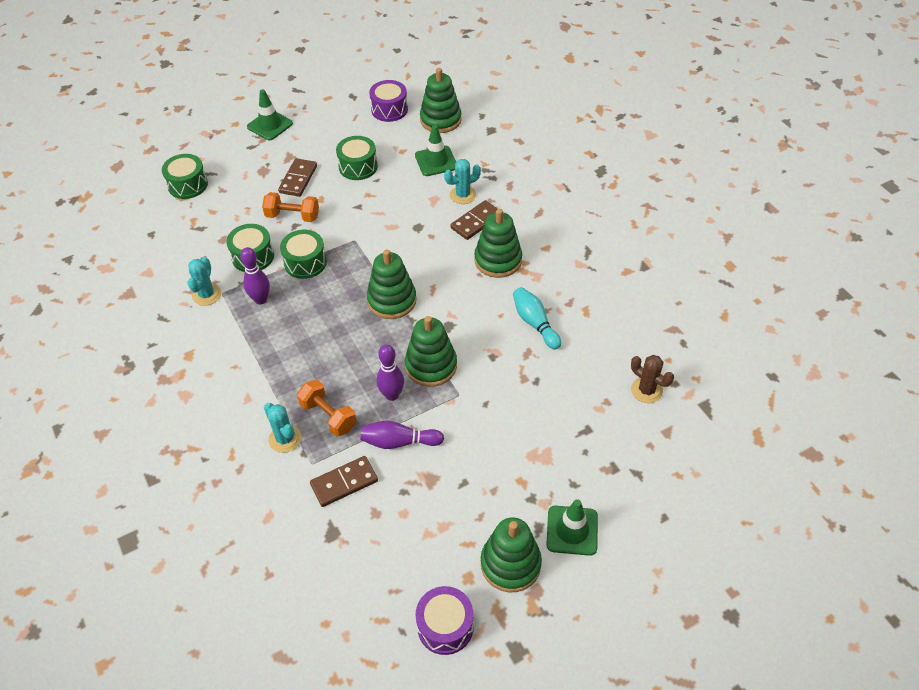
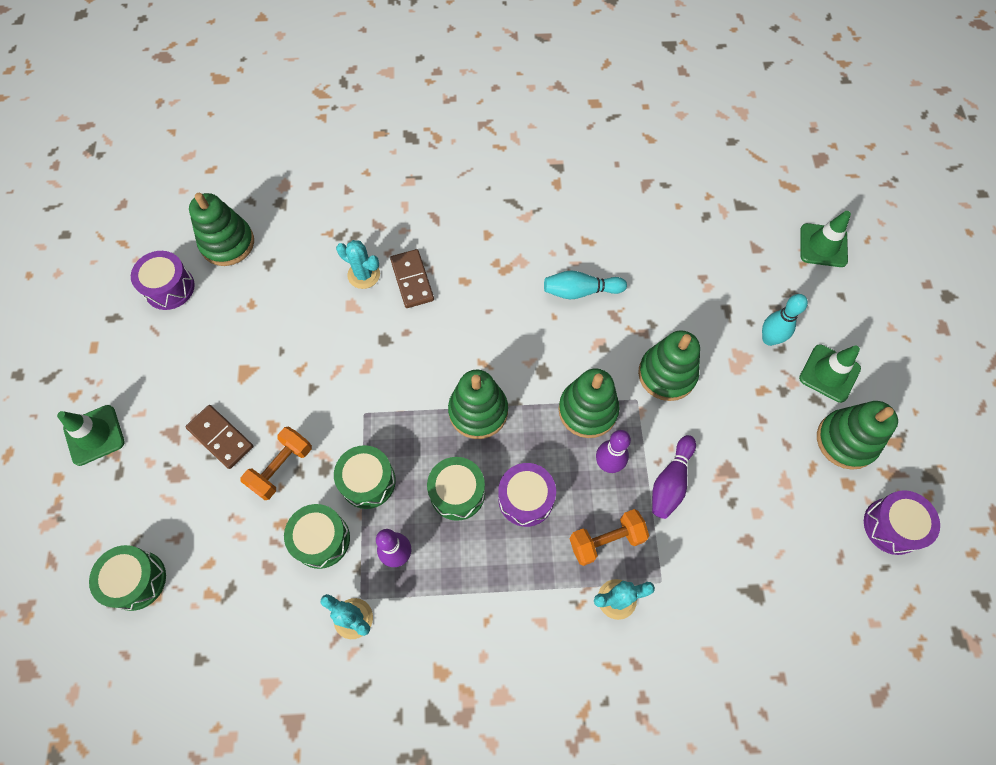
camera: 65 degrees left, 15 degrees up
brown domino [310,456,378,507] -> none
green drum [336,136,378,180] -> green drum moved to [427,457,485,521]
green traffic cone [415,125,456,176] -> green traffic cone moved to [800,211,851,267]
turquoise cactus [444,159,481,204] -> turquoise cactus turned 60 degrees counterclockwise [336,240,380,289]
green stacking toy [474,209,522,278] -> green stacking toy moved to [638,330,700,401]
brown cactus [631,355,674,403] -> none
none -> purple drum [498,463,556,527]
none -> turquoise bowling pin [762,294,808,346]

